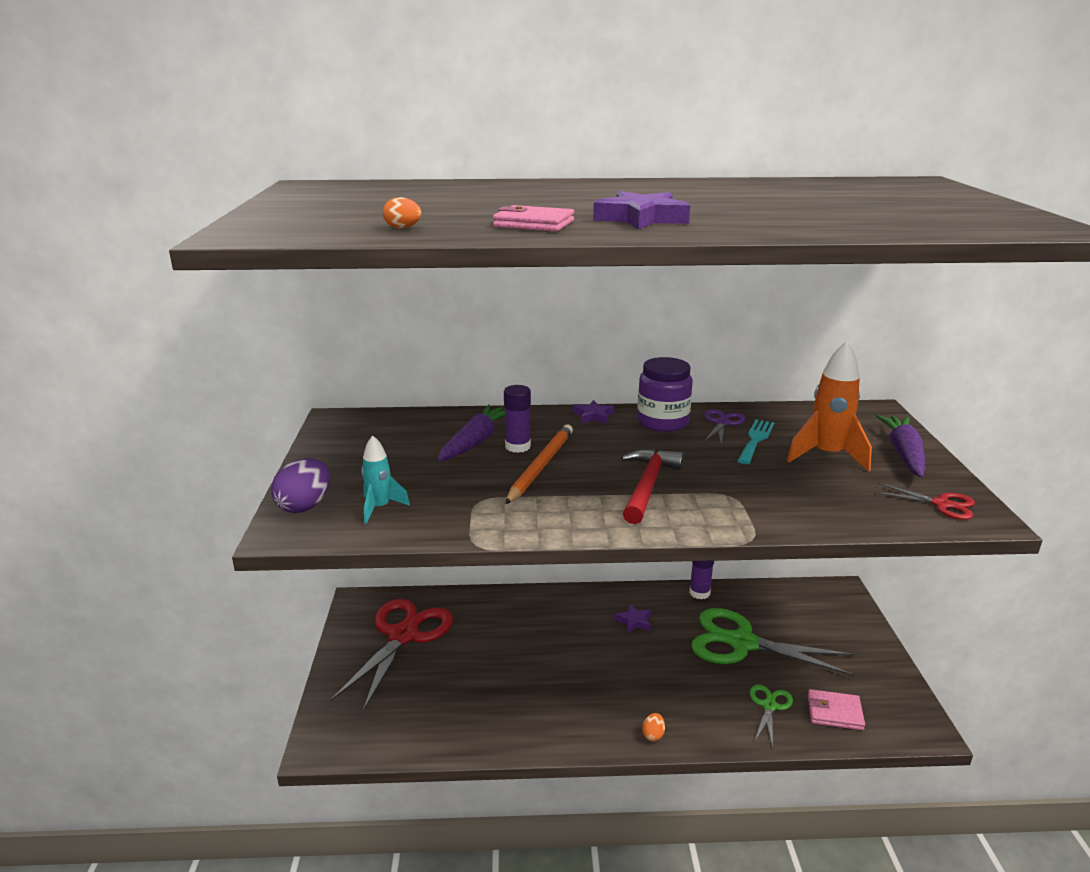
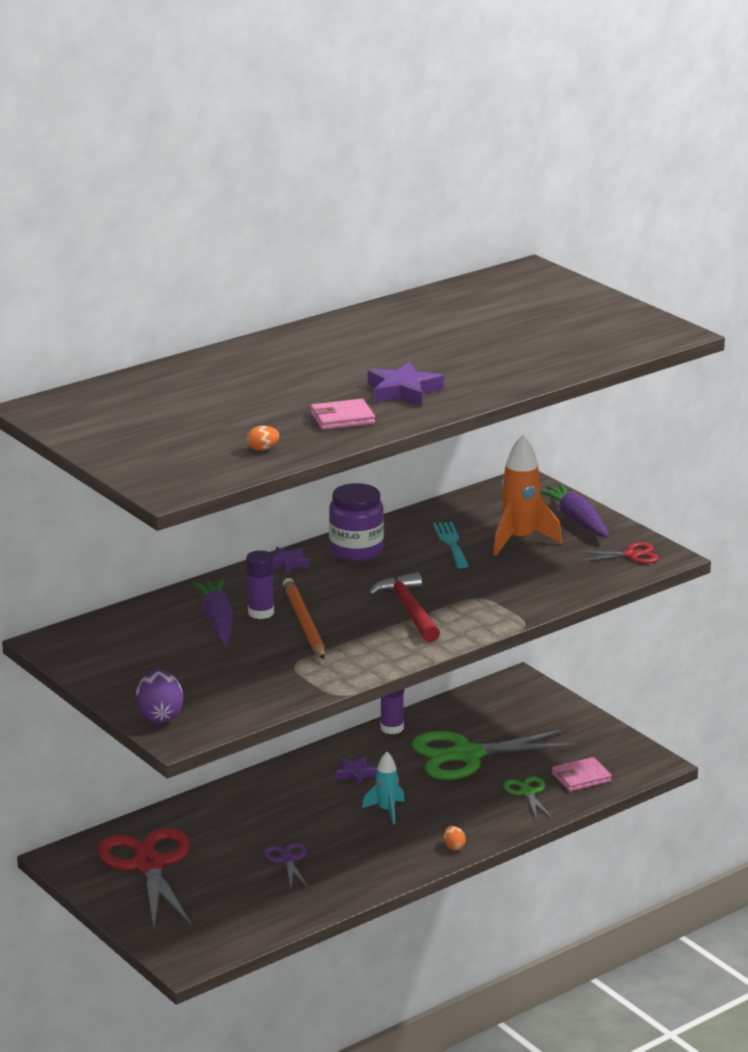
camera: 35 degrees left, 0 degrees up
turquoise rocket [361,435,410,524] -> turquoise rocket moved to [362,752,405,824]
purple scissors [704,409,745,445] -> purple scissors moved to [263,843,309,889]

